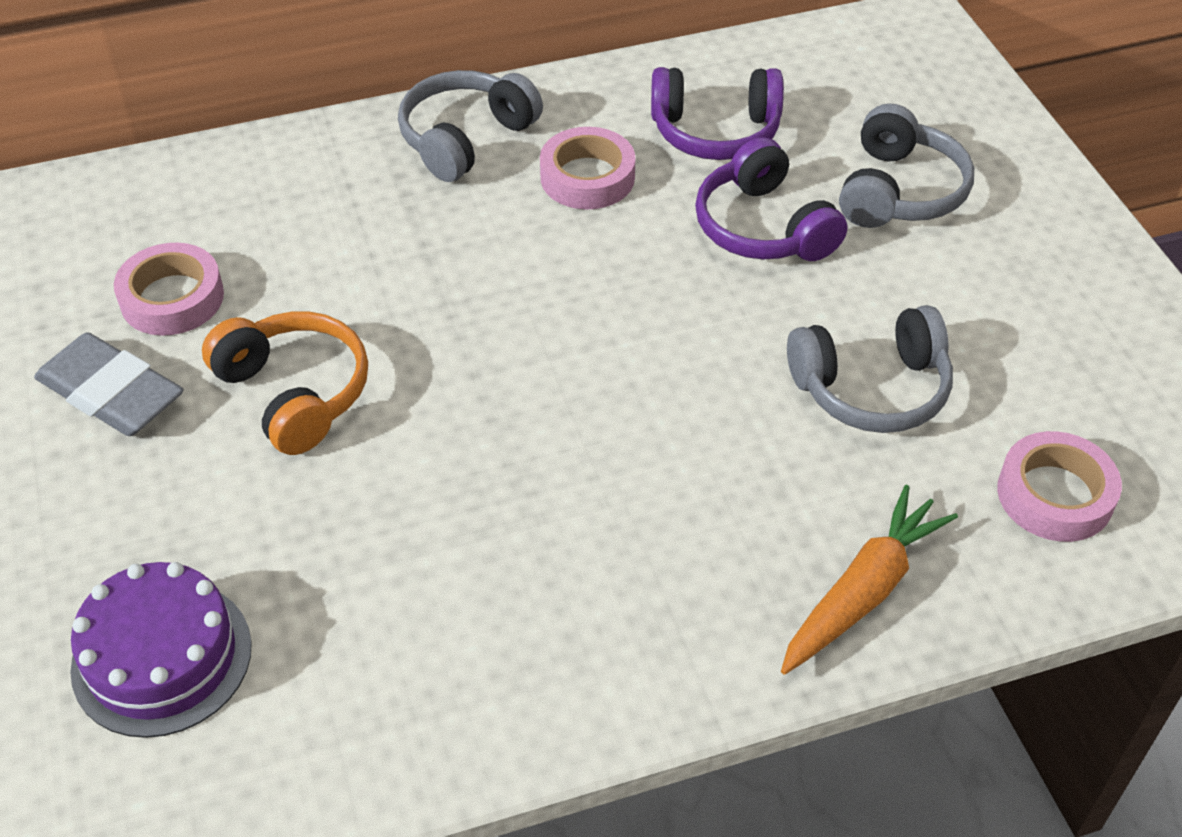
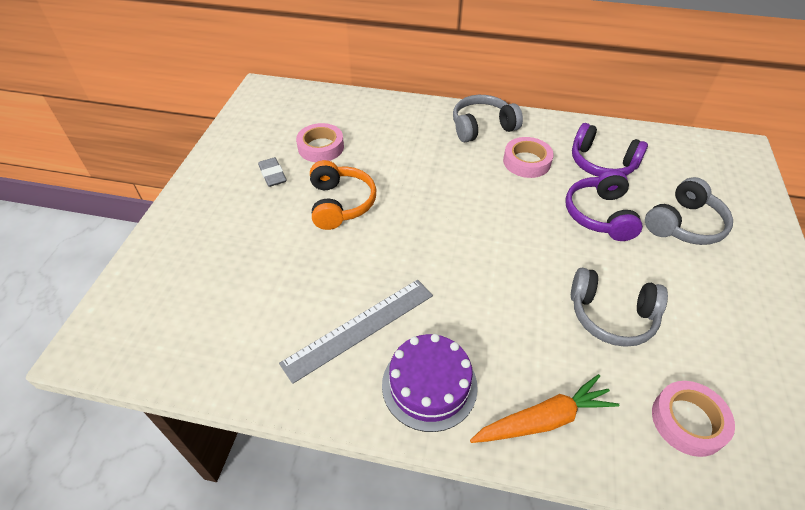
camera: 30 degrees right, 0 degrees up
grey eraser [34,332,184,436] -> grey eraser [258,157,287,187], size x0.62
purple cake [70,562,252,738] -> purple cake moved to [382,334,478,432]
none -> grey ruler [279,280,433,384]

